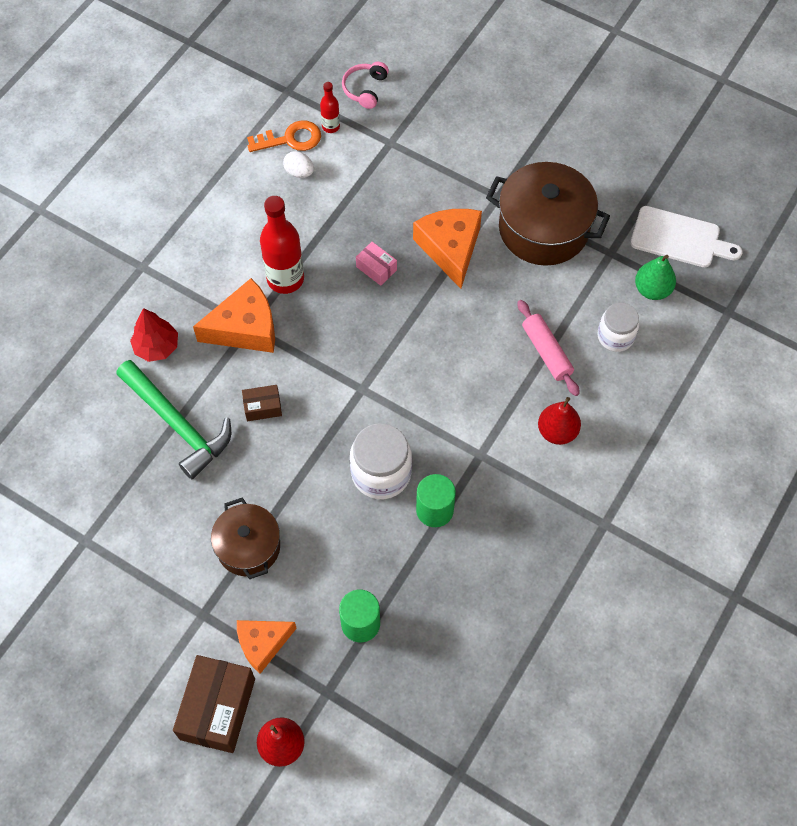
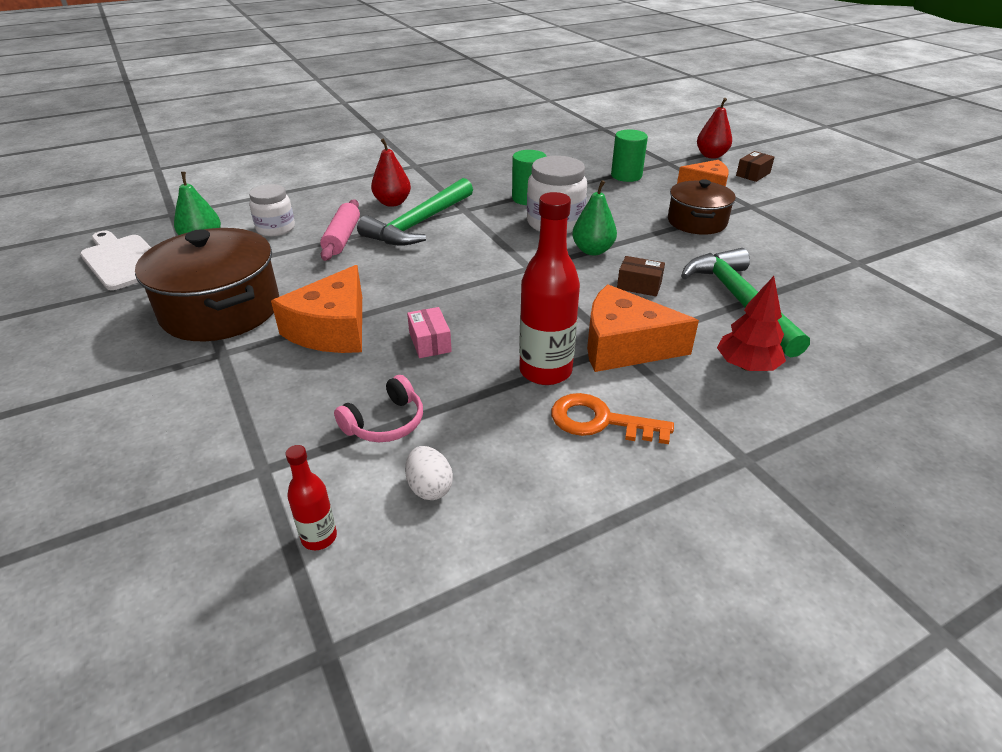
camera: 150 degrees left, 25 degrees down
brown box [173,655,255,753] -> brown box [736,151,775,182], size x0.51
orange key [247,120,321,152] -> orange key moved to [551,393,674,444]
pink headphones [342,62,389,109] -> pink headphones moved to [334,375,423,442]
none -> green hammer [357,178,473,246]
none -> green pear [572,180,617,255]

